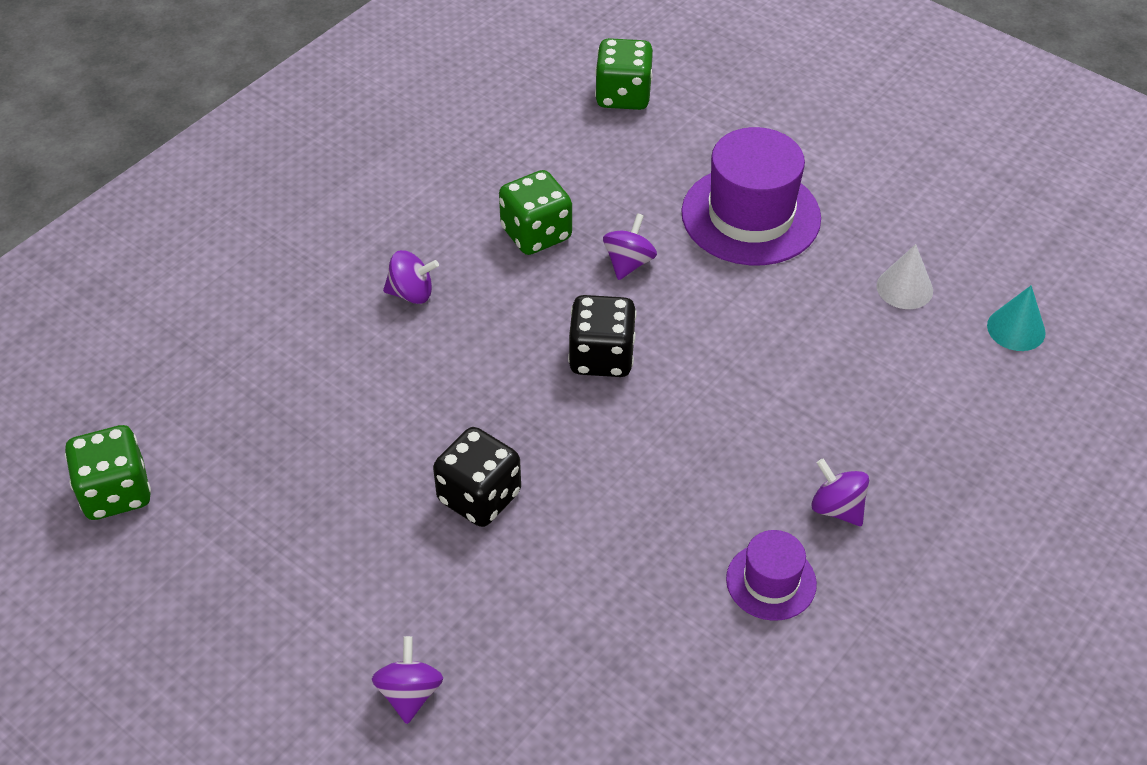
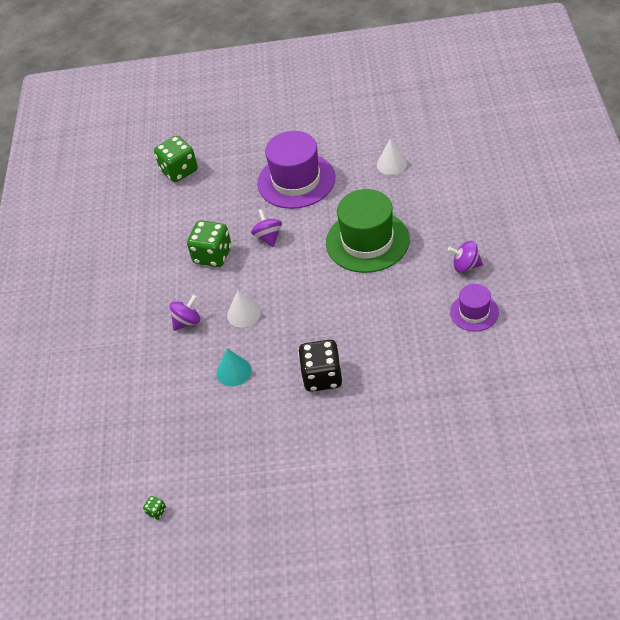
camera: 35 degrees left, 0 degrees up
green dice [65,425,151,520] -> green dice [143,496,166,520], size x0.40
purple spinning top [372,636,443,724] -> none
black dice [568,295,637,377] -> none
turquoise cone [987,285,1046,351] -> turquoise cone moved to [216,348,251,387]
none -> white cone [227,290,261,328]
none -> green hat [326,189,410,273]

